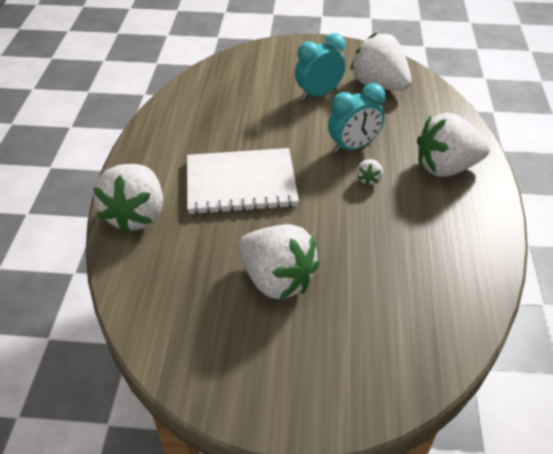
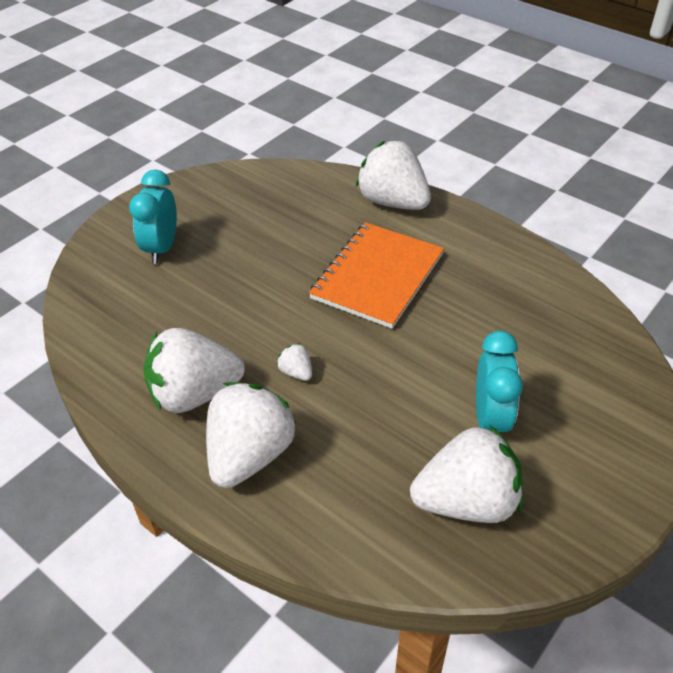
camera: 125 degrees right, 0 degrees up
white notebook [187,148,299,215] -> orange notebook [309,222,444,329]
white strawberry [238,224,320,300] -> white strawberry moved to [144,328,245,413]
turquoise clock [328,83,385,153] -> turquoise clock moved to [129,169,177,264]

